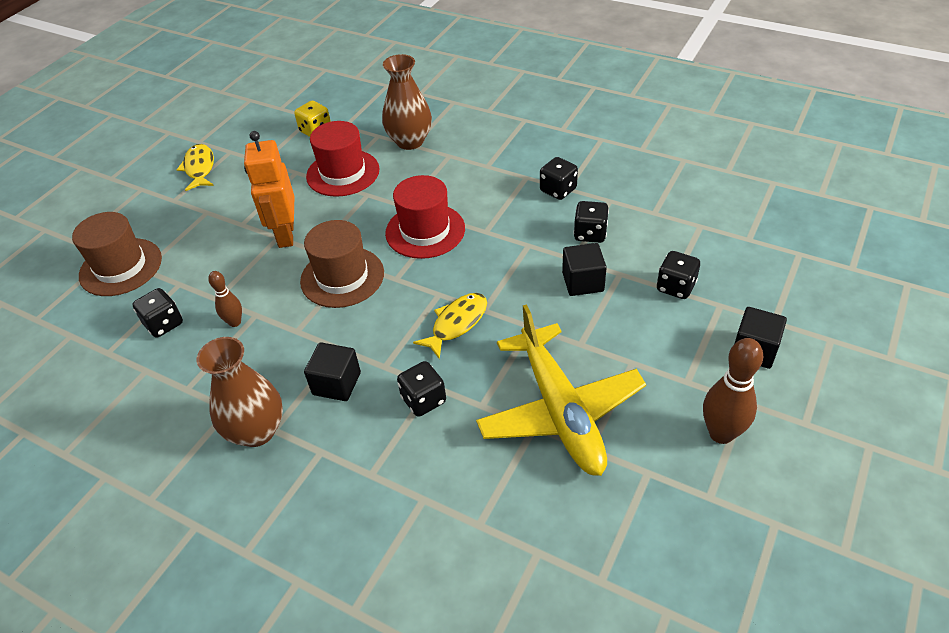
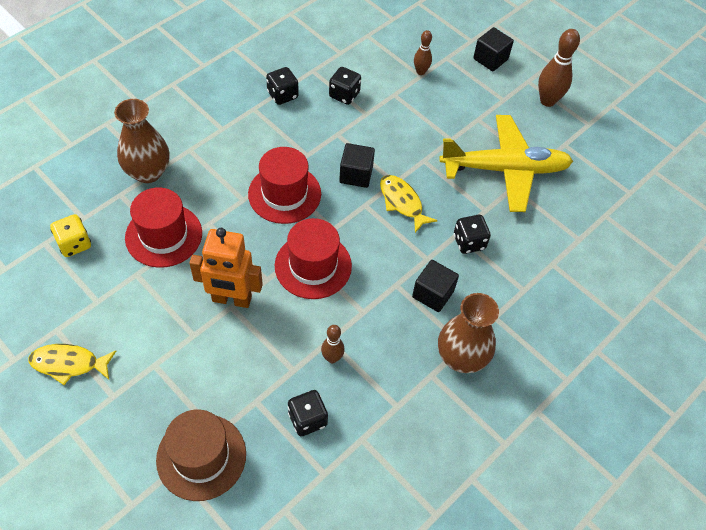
camera: 80 degrees left, 10 degrees up
brown hat [300,220,384,308] -> red hat [275,218,352,299]
black cube [562,243,607,296] -> black cube moved to [339,143,375,188]
black dice [657,251,700,299] -> brown bowling pin [414,30,432,75]

